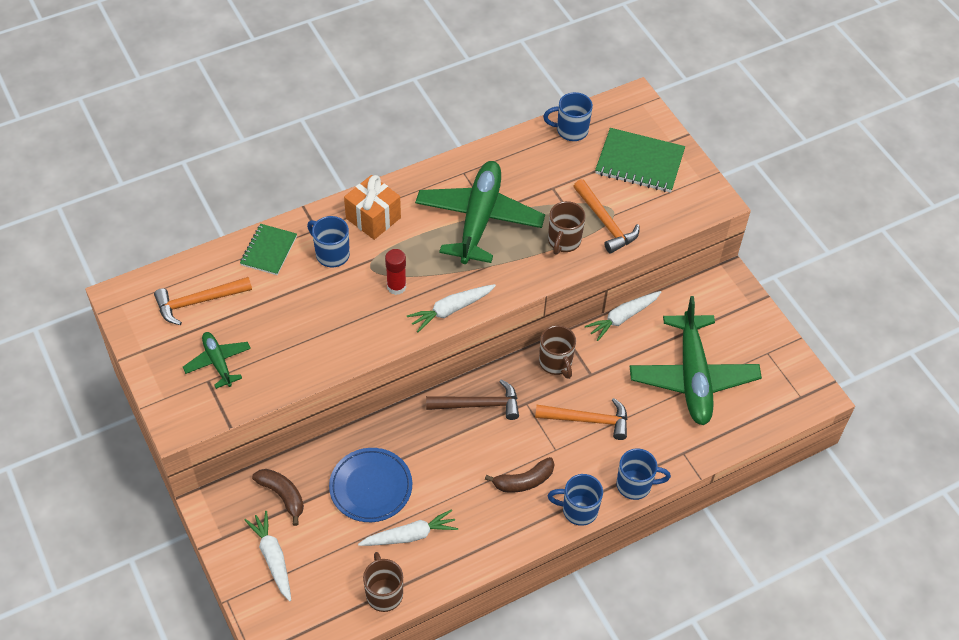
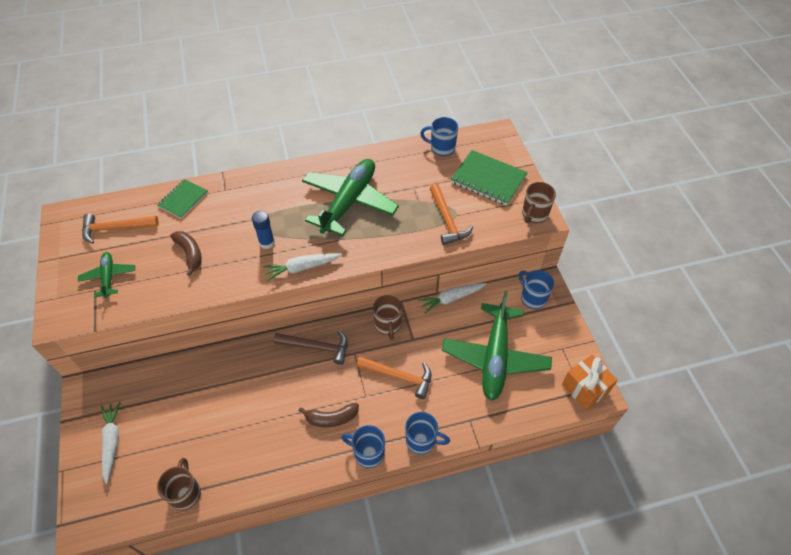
camera: 15 degrees right, 0 degrees up
brown banana [252,469,304,526] -> brown banana moved to [170,231,202,276]
blue mug [307,216,350,267] -> blue mug moved to [519,270,554,309]
blue plate [329,448,412,522] -> none
orange gift [344,175,401,240] -> orange gift moved to [562,354,618,410]
white carrot [358,509,458,546] -> none
red glue stick [385,249,406,295] -> blue glue stick [252,211,275,249]
brown mug [548,201,586,255] -> brown mug moved to [522,182,556,223]

